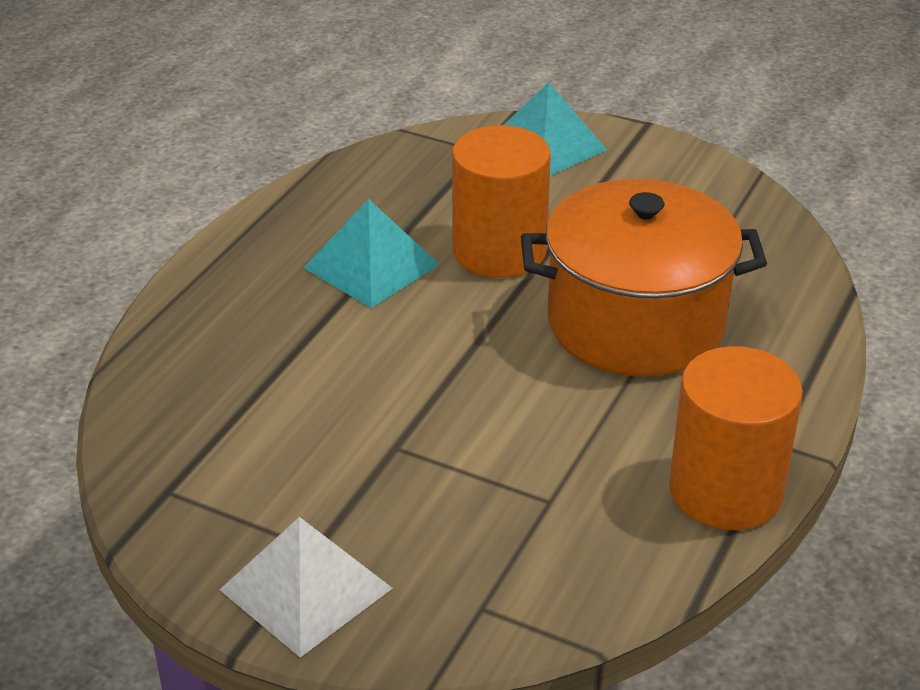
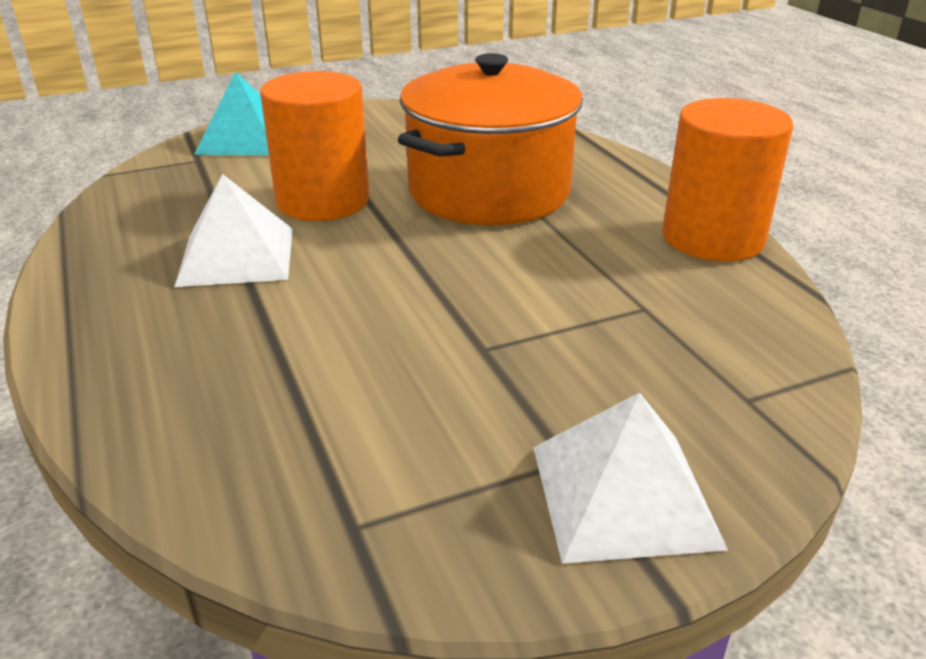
camera: 50 degrees left, 5 degrees down
turquoise pyramid [303,199,440,308] -> white pyramid [174,174,293,287]

